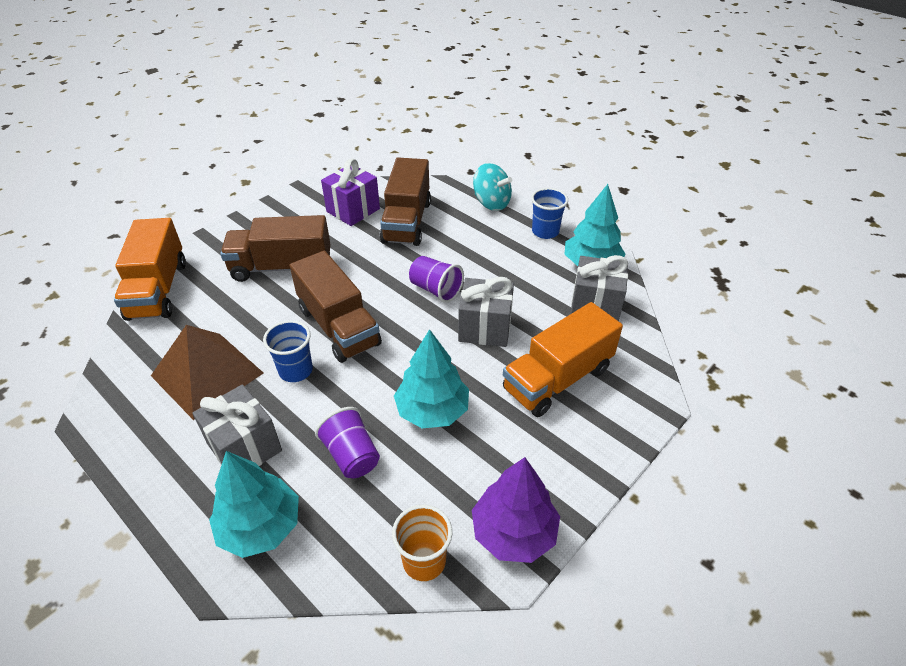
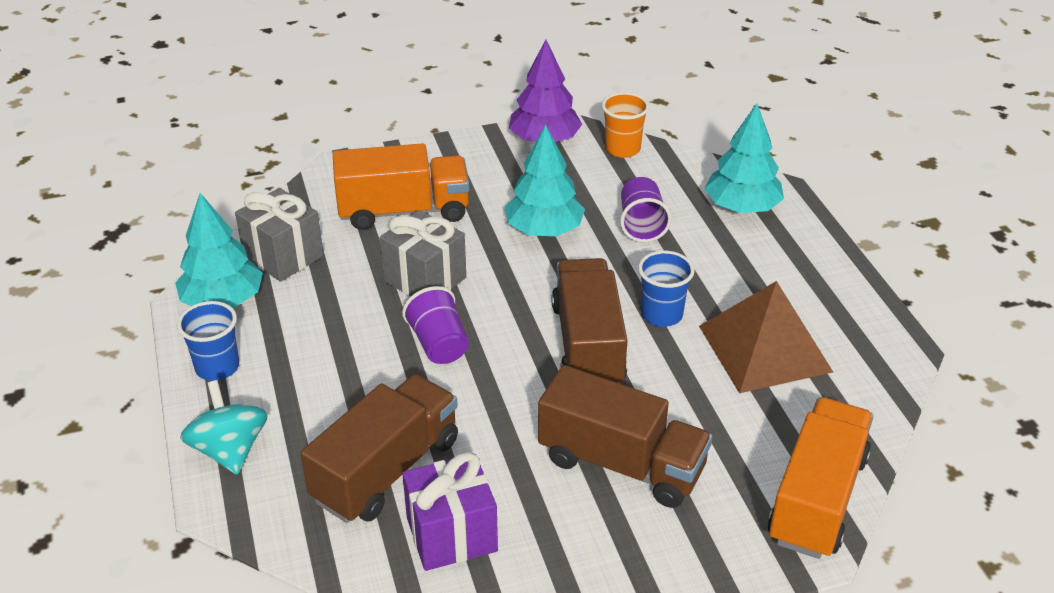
camera: 150 degrees left, 5 degrees down
grey gift [193,385,282,466] -> none

